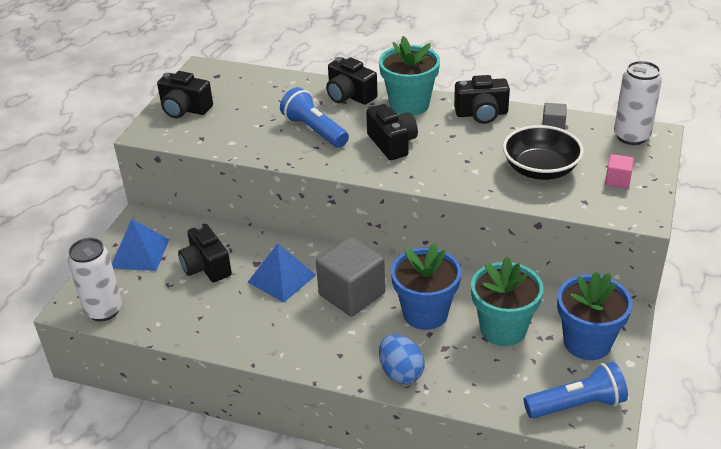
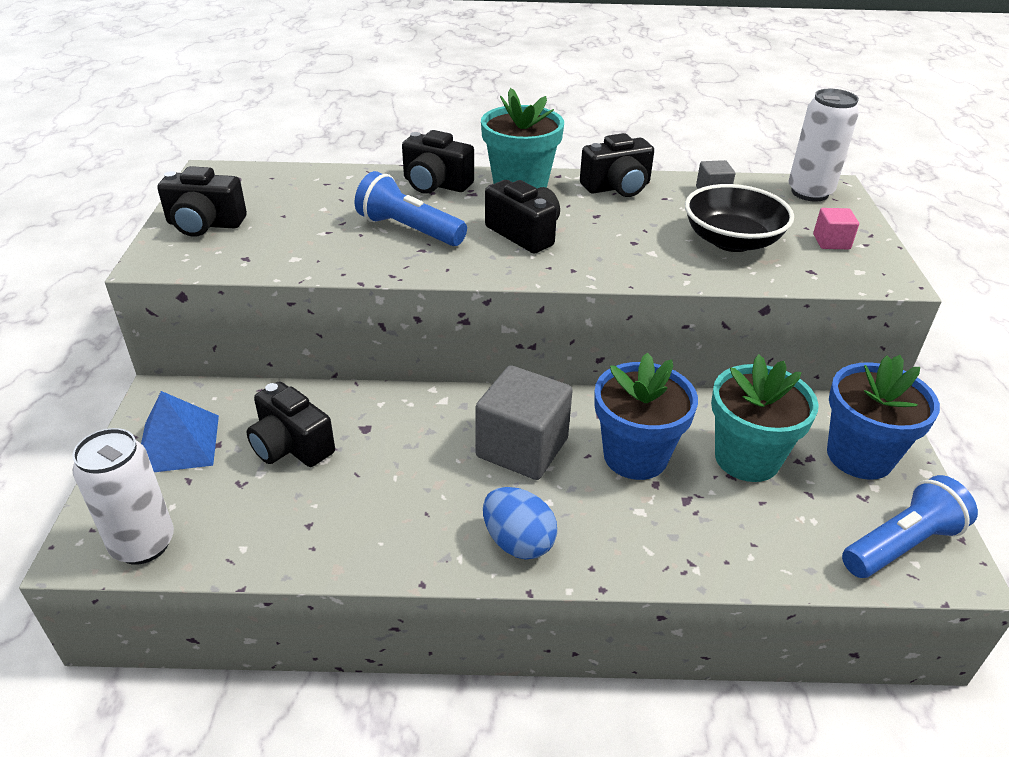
camera: 20 degrees left, 0 degrees up
blue pyramid [248,243,316,303] -> none
blue egg [379,334,425,384] -> blue egg moved to [483,487,557,560]

